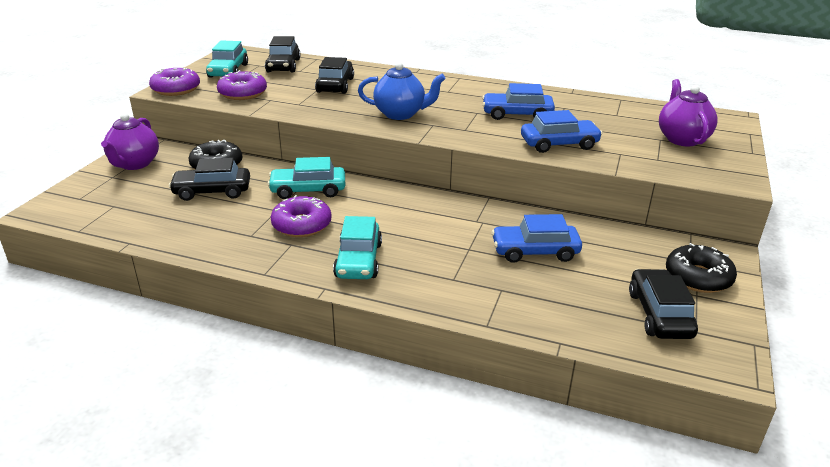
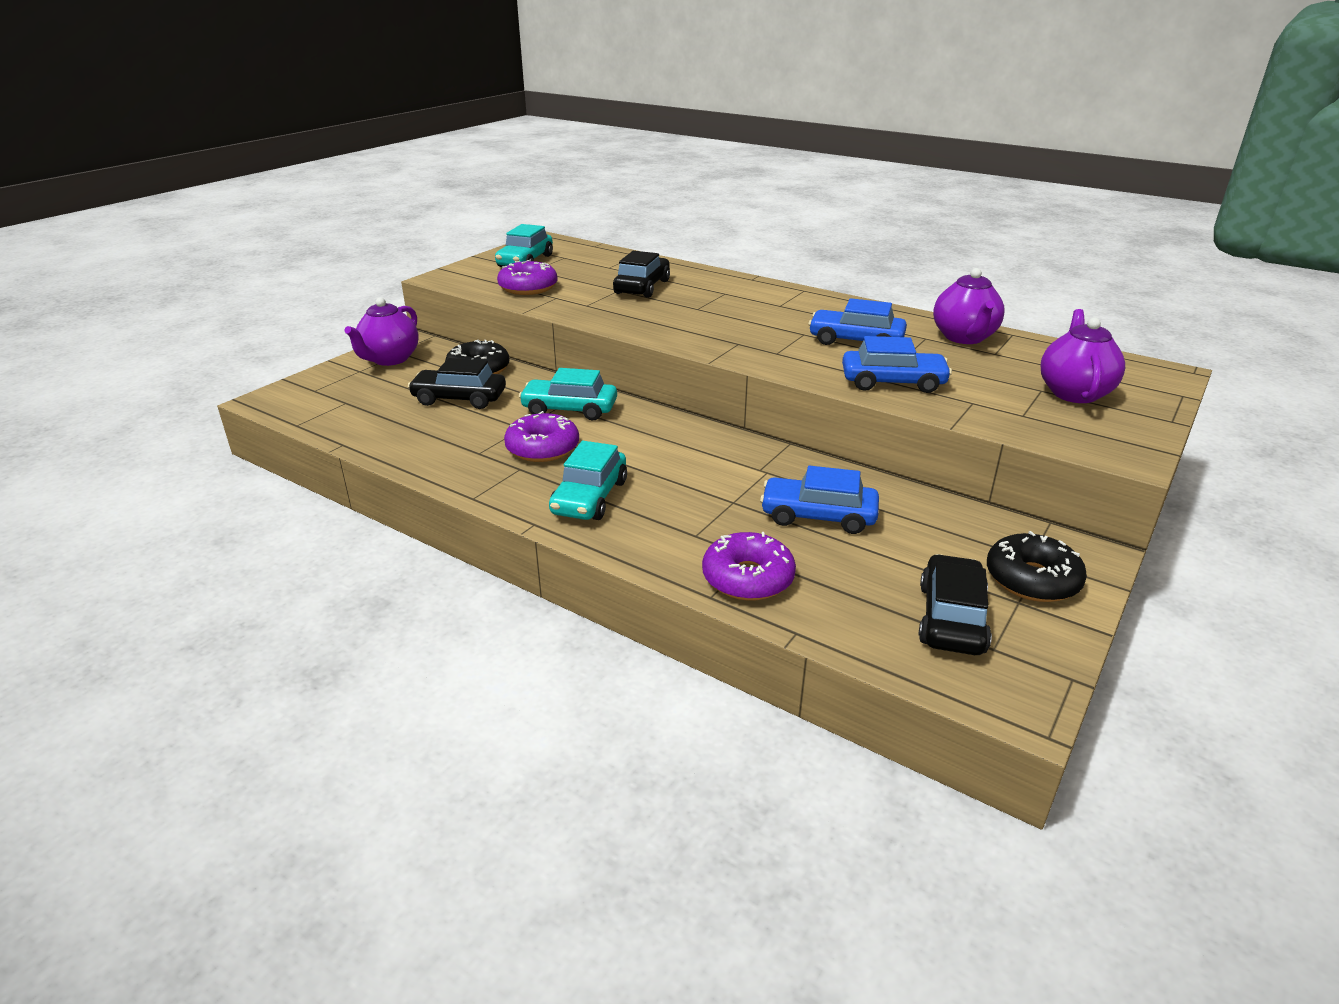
camera: 15 degrees right, 0 degrees up
purple donut [149,66,200,96] -> purple donut moved to [702,532,796,601]
black car [265,36,300,73] -> none
blue teapot [358,62,446,120] -> none
none -> purple teapot [933,268,1005,344]

